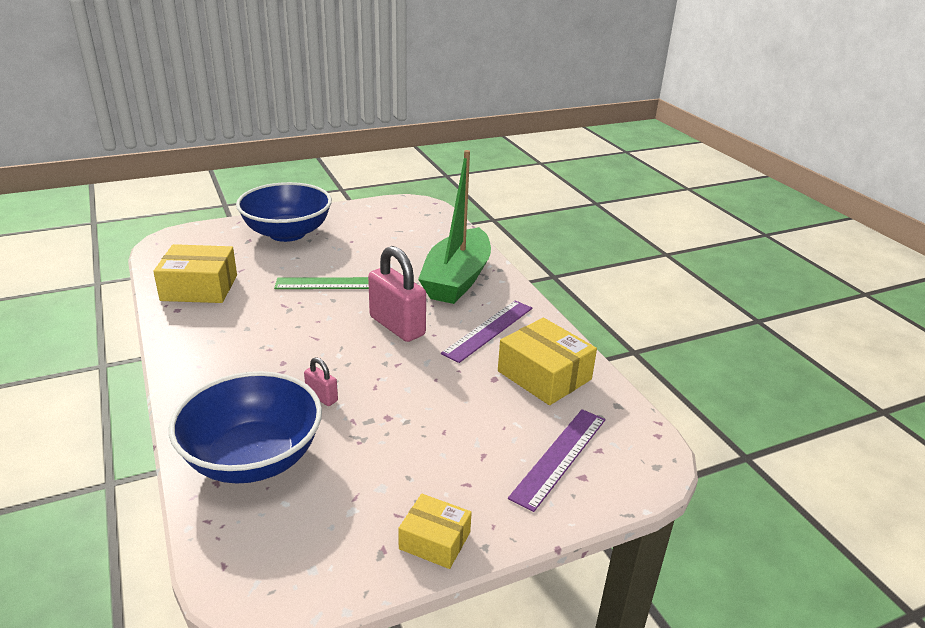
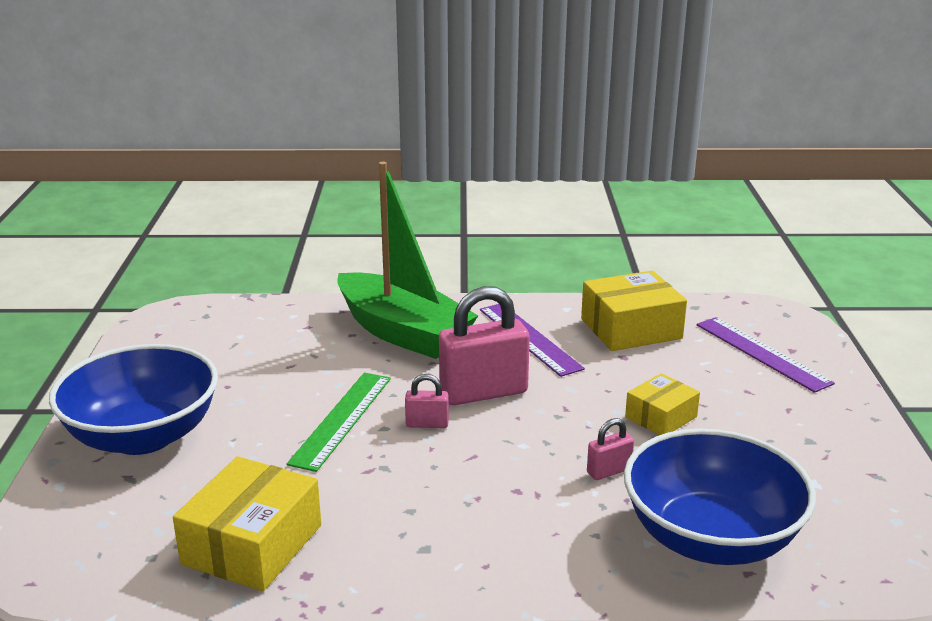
camera: 65 degrees left, 5 degrees down
yellow box [398,494,472,569] -> yellow box moved to [625,373,700,435]
none -> pink padlock [405,374,449,428]

